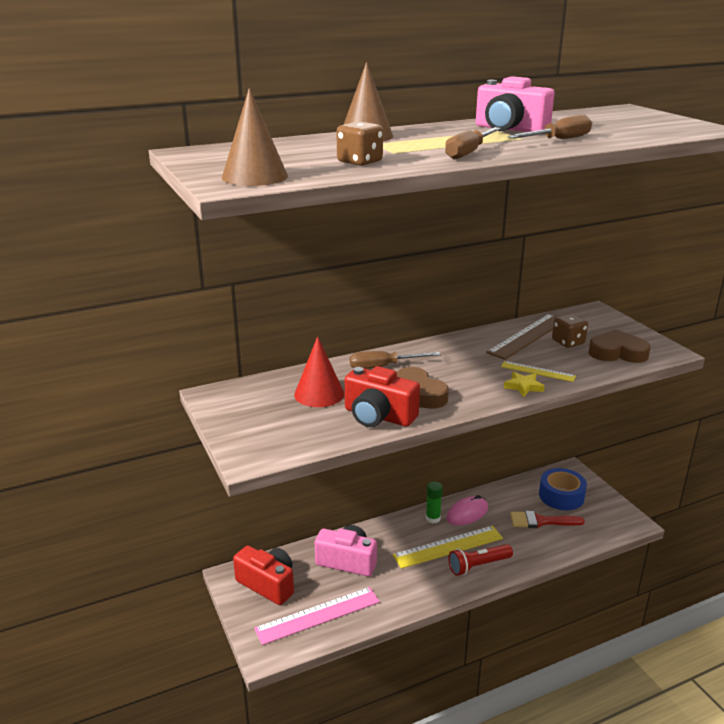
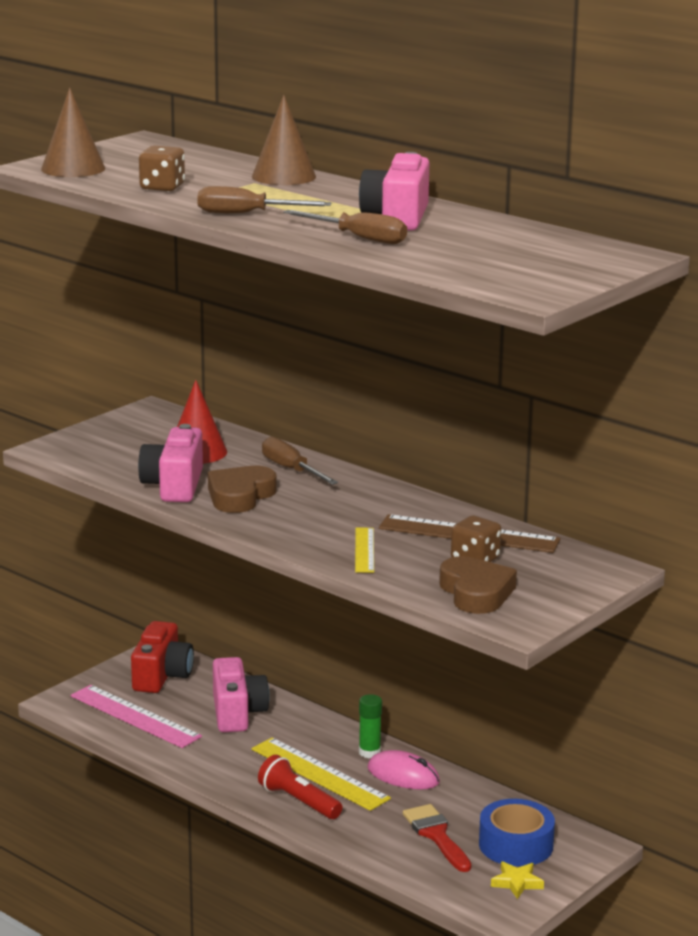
camera: 65 degrees right, 5 degrees down
red camera [345,366,420,427] -> pink camera [138,424,203,502]
yellow star [504,371,545,397] -> yellow star moved to [491,861,544,899]

